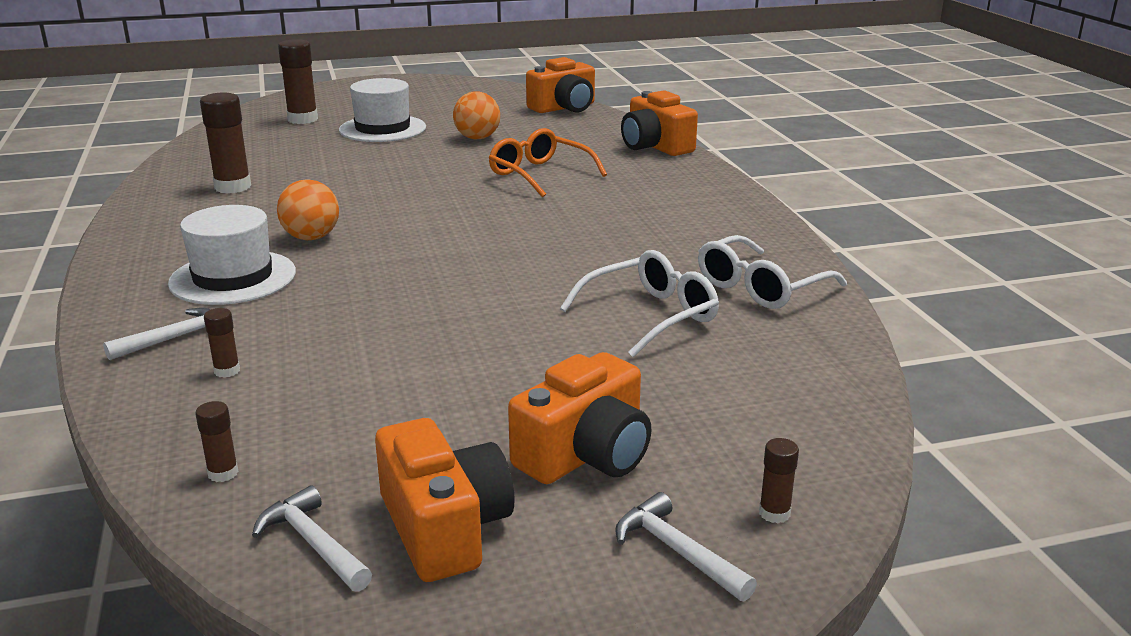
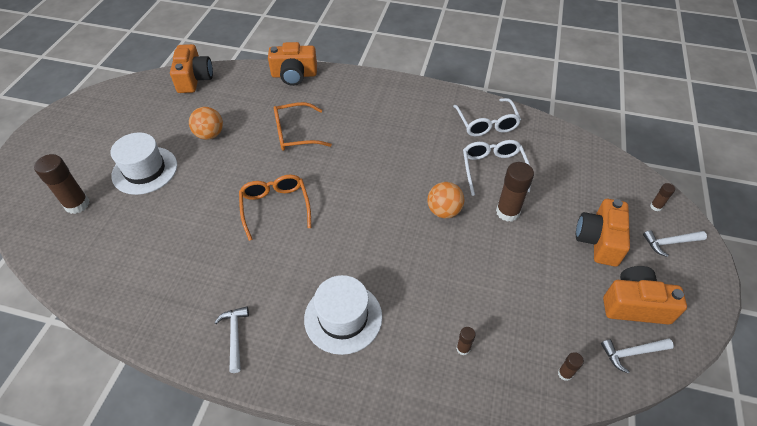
camera: 60 degrees left, 25 degrees up
white hammer [103,308,211,360] -> white hammer moved to [214,307,249,373]
brown glue stick [200,93,251,194] -> brown glue stick moved to [496,162,534,222]
orange ball [277,179,339,240] -> orange ball moved to [427,182,464,218]
orange camera [508,352,652,484] -> orange camera turned 150 degrees counterclockwise [576,199,630,267]
none -> orange glasses [239,175,311,241]

